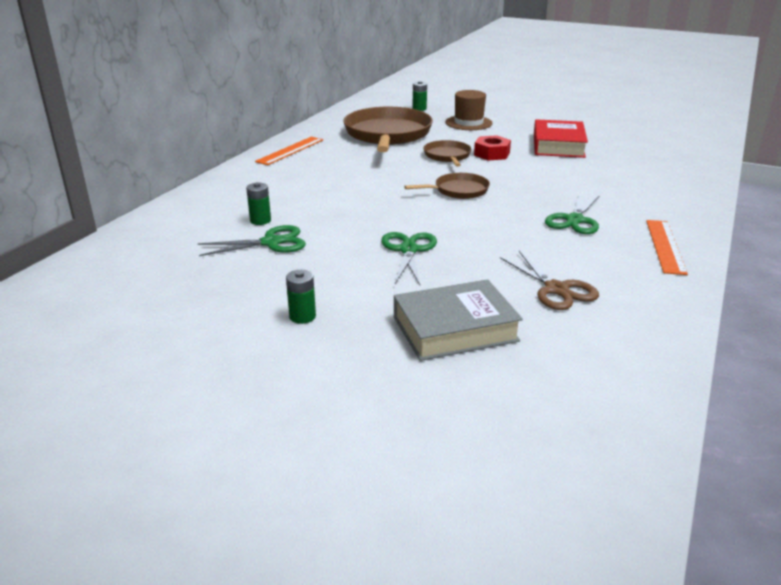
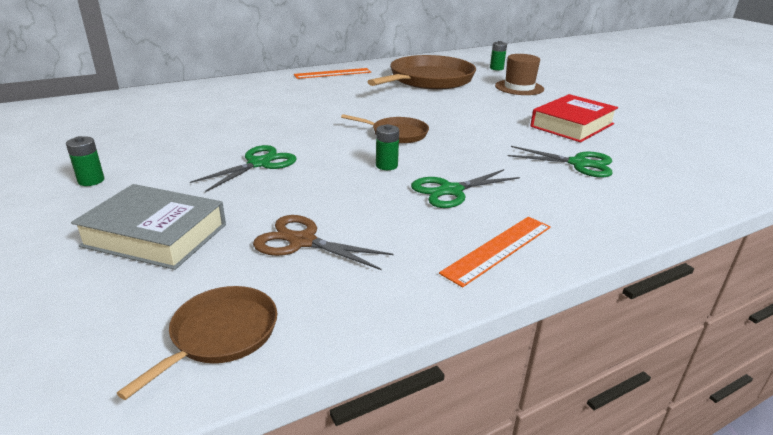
camera: 35 degrees right, 0 degrees up
green scissors [198,225,306,256] -> green scissors moved to [508,146,612,178]
green battery [246,182,271,225] -> green battery moved to [376,124,399,170]
brown pan [423,140,471,167] -> brown pan moved to [117,286,277,400]
red nut [474,135,511,161] -> none
brown scissors [500,251,599,310] -> brown scissors turned 105 degrees clockwise [253,215,393,270]

